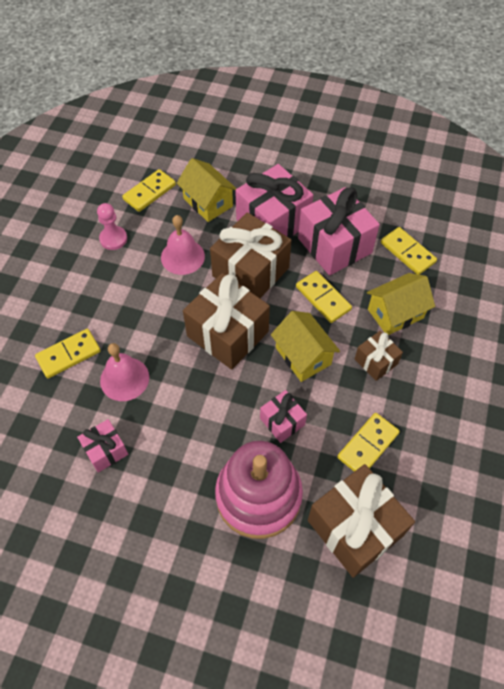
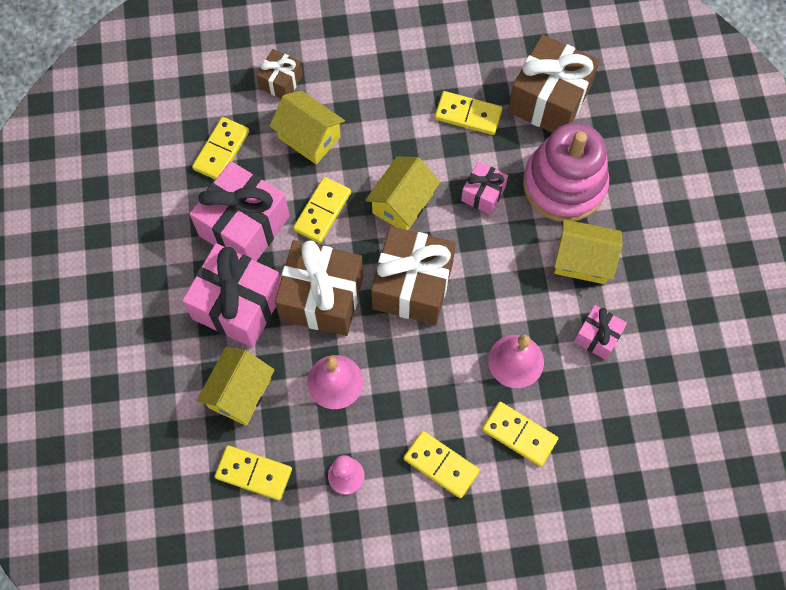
camera: 115 degrees left, 10 degrees up
brown gift [355,331,403,381] -> brown gift moved to [256,49,303,98]
none -> yellow domino [404,431,480,498]
none -> yellow house [554,219,623,284]

